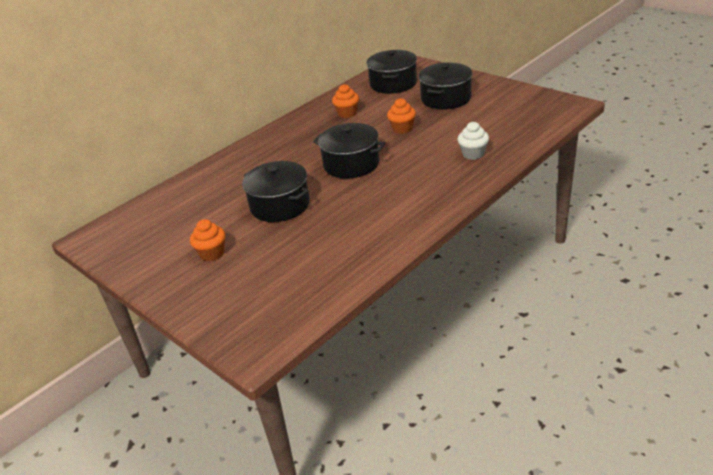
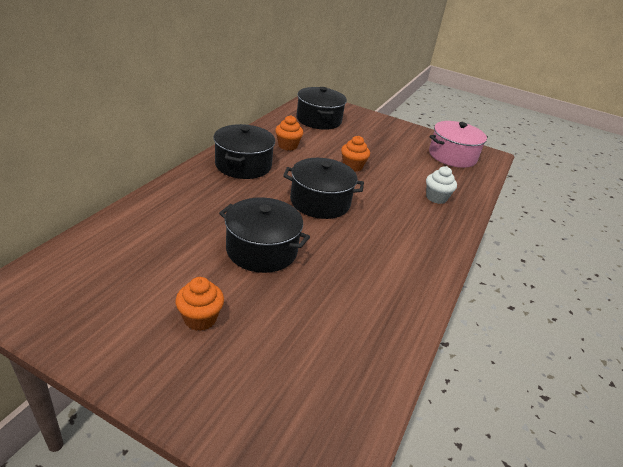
camera: 25 degrees left, 0 degrees up
black pot [418,63,473,109] -> black pot moved to [214,124,275,179]
none -> pink pot [429,121,488,168]

